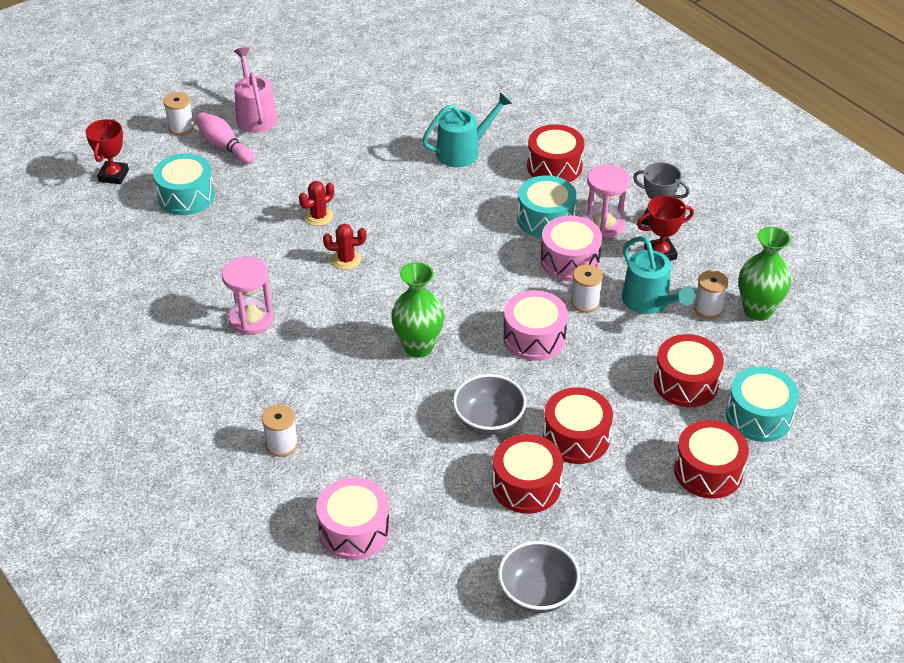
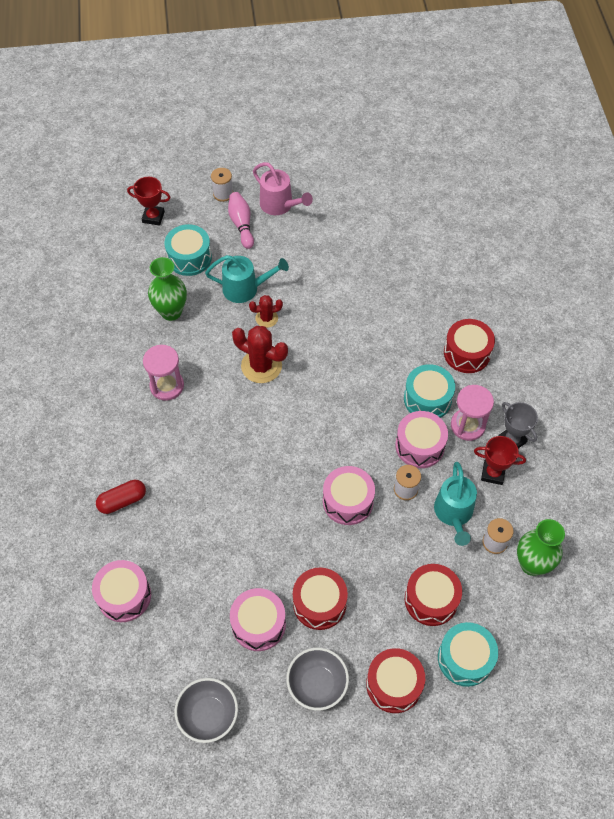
camera: 30 degrees right, 15 degrees up
red trophy [85,119,129,184] -> red trophy turned 60 degrees clockwise [127,177,171,225]
pink watering can [234,47,278,133] -> pink watering can turned 120 degrees clockwise [253,162,313,215]
white spool [262,404,298,457] -> red capsule [96,480,146,514]
red cactus [323,224,366,270] -> red cactus [232,326,288,383], size x1.75
green vase [391,262,444,358] -> green vase moved to [148,257,187,321]
turquoise watering can [422,92,512,167] -> turquoise watering can moved to [205,255,289,303]
grey bowl [453,374,526,435] -> grey bowl moved to [286,648,349,710]
red drum [492,434,563,514] -> pink drum [230,588,286,651]

